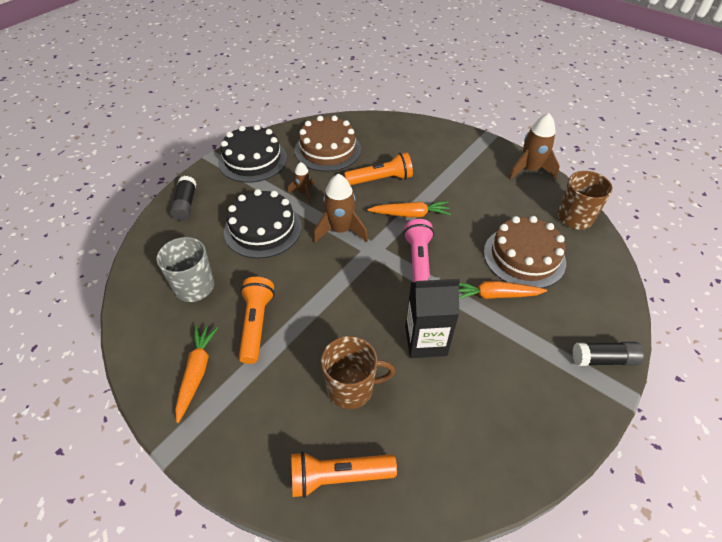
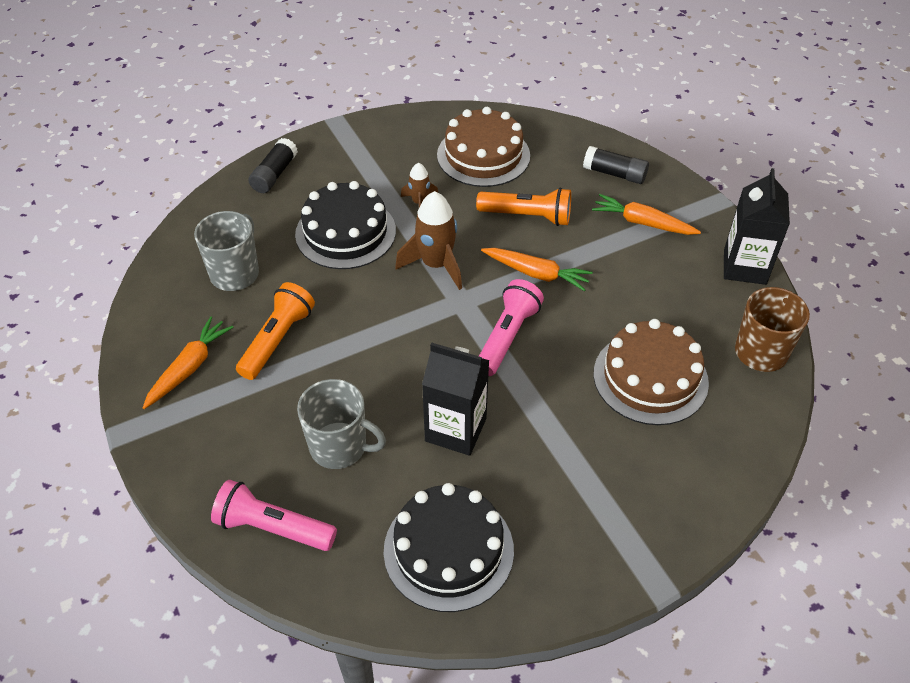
camera: 25 degrees right, 0 degrees up
black cake [218,125,287,183] -> black cake moved to [384,483,514,612]
orange flashlight [291,451,397,498] -> pink flashlight [211,480,337,551]
brown mug [321,336,395,409] -> grey mug [297,379,386,469]
orange carrot [459,281,547,299] -> orange carrot moved to [592,194,701,235]
brown rocket [508,113,560,180] -> black carton [724,168,790,285]
black glue stick [573,342,644,366] -> black glue stick moved to [583,146,649,184]

